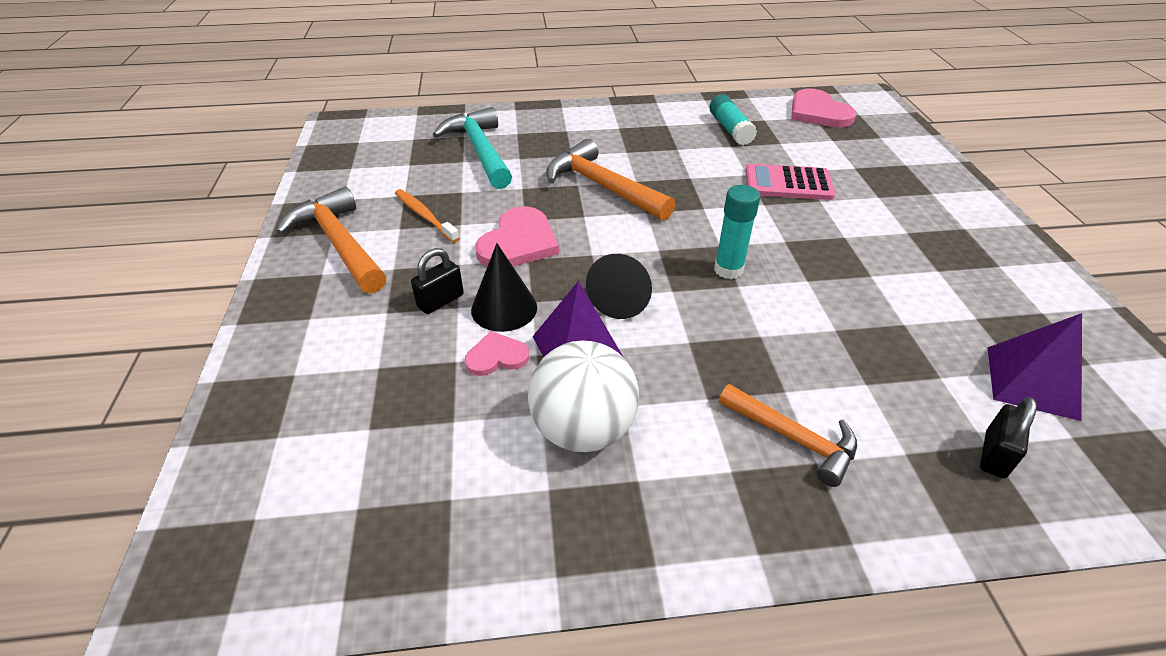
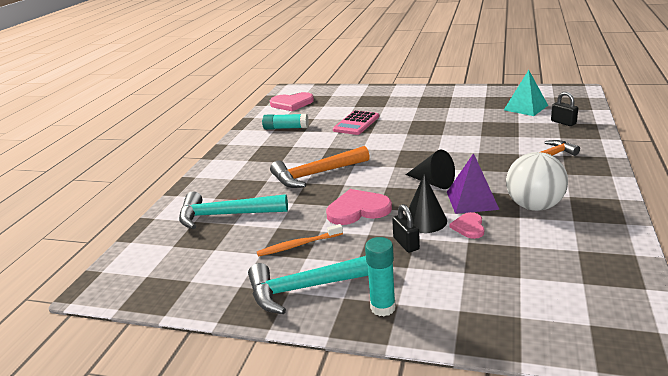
camera: 65 degrees left, 15 degrees down
orange hammer [276,187,386,293] -> turquoise hammer [248,256,368,314]
pink heart [475,206,559,266] -> pink heart turned 60 degrees counterclockwise [326,189,392,225]
turquoise glue stick [714,185,760,279] -> turquoise glue stick moved to [365,237,396,316]
purple pyramid [988,313,1082,421] -> turquoise pyramid [504,70,548,116]

